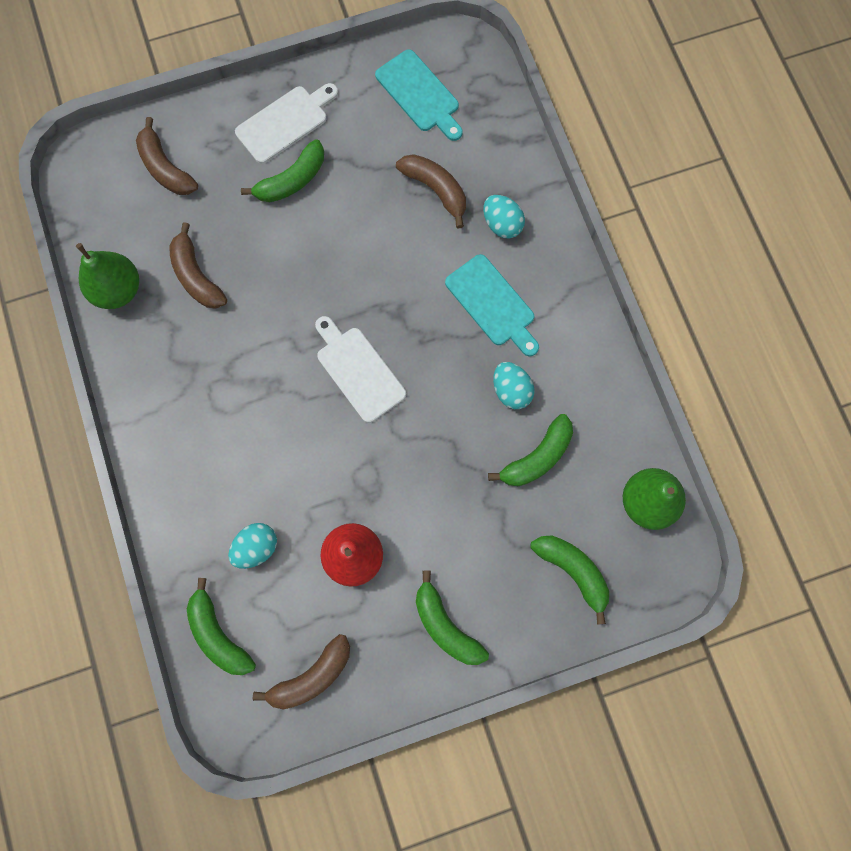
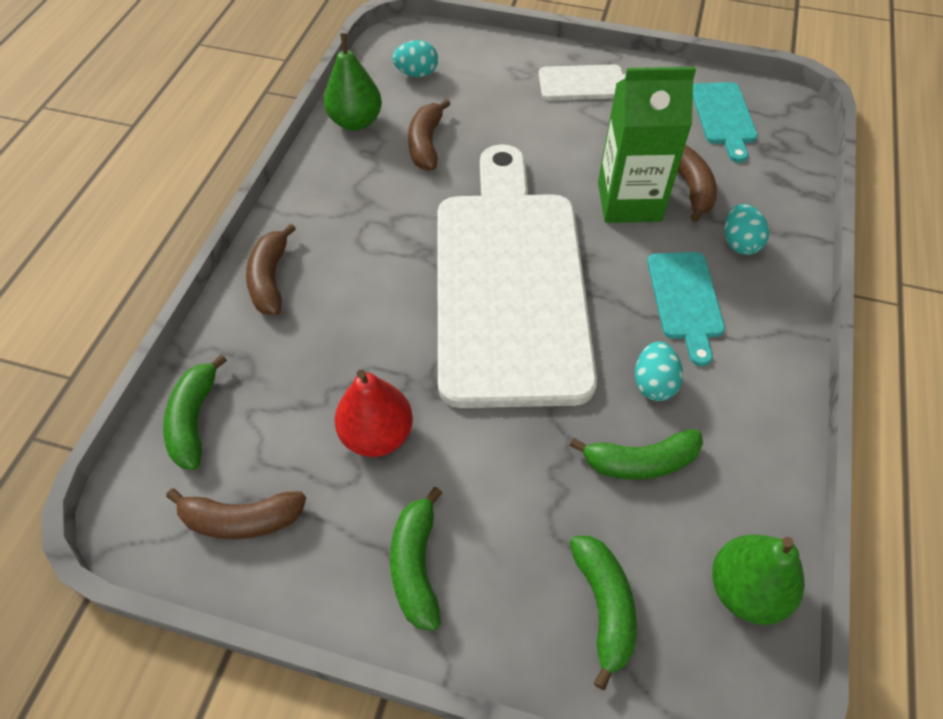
camera: 35 degrees right, 20 degrees down
brown banana [136,117,198,195] -> brown banana moved to [246,223,296,315]
turquoise egg [228,523,277,569] -> turquoise egg moved to [392,40,438,77]
green banana [241,140,324,202] -> none
white cutting board [315,316,406,423] -> white cutting board [438,144,597,408], size x2.46
none -> green carton [598,67,696,223]

